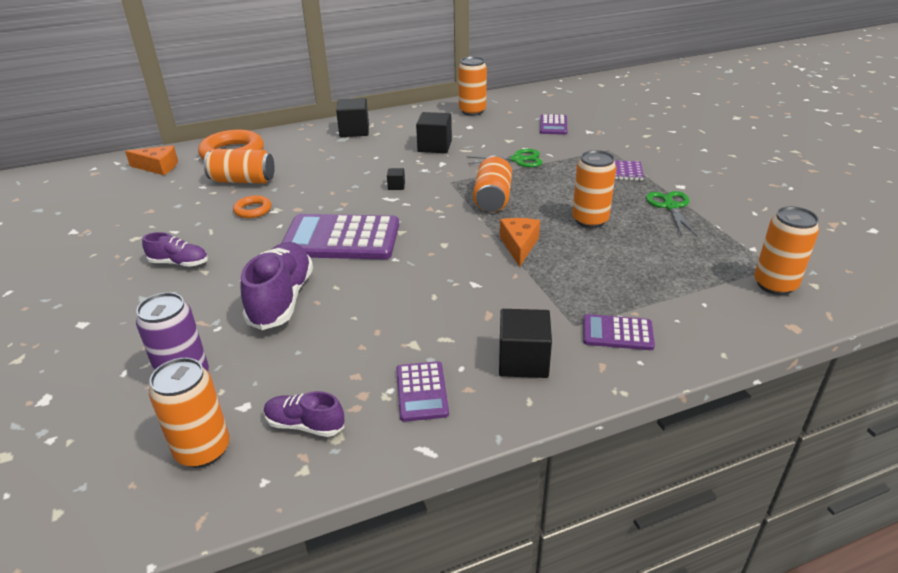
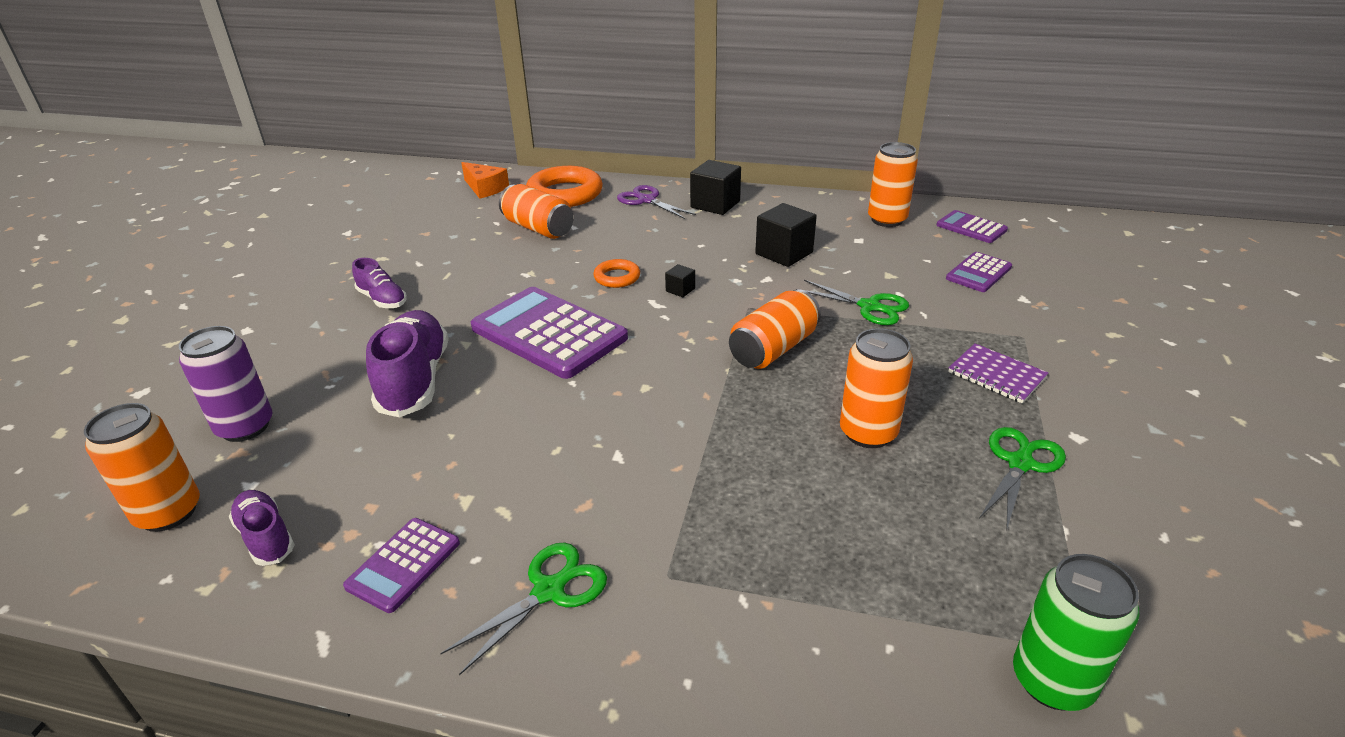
camera: 35 degrees right, 0 degrees up
orange ring [233,195,271,218] -> orange ring moved to [593,259,640,288]
purple shoe [241,242,313,330] -> purple shoe turned 45 degrees counterclockwise [366,310,449,417]
black cube [499,309,552,378] -> green scissors [440,542,607,675]
orange cheese [500,218,540,267] -> none
purple calculator [583,314,655,350] -> purple calculator moved to [936,210,1008,243]
orange can [754,206,819,295] -> green can [1013,554,1139,711]
none -> purple scissors [617,185,696,219]

